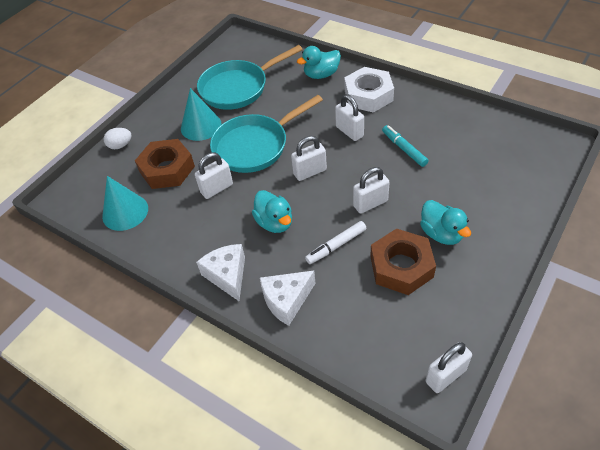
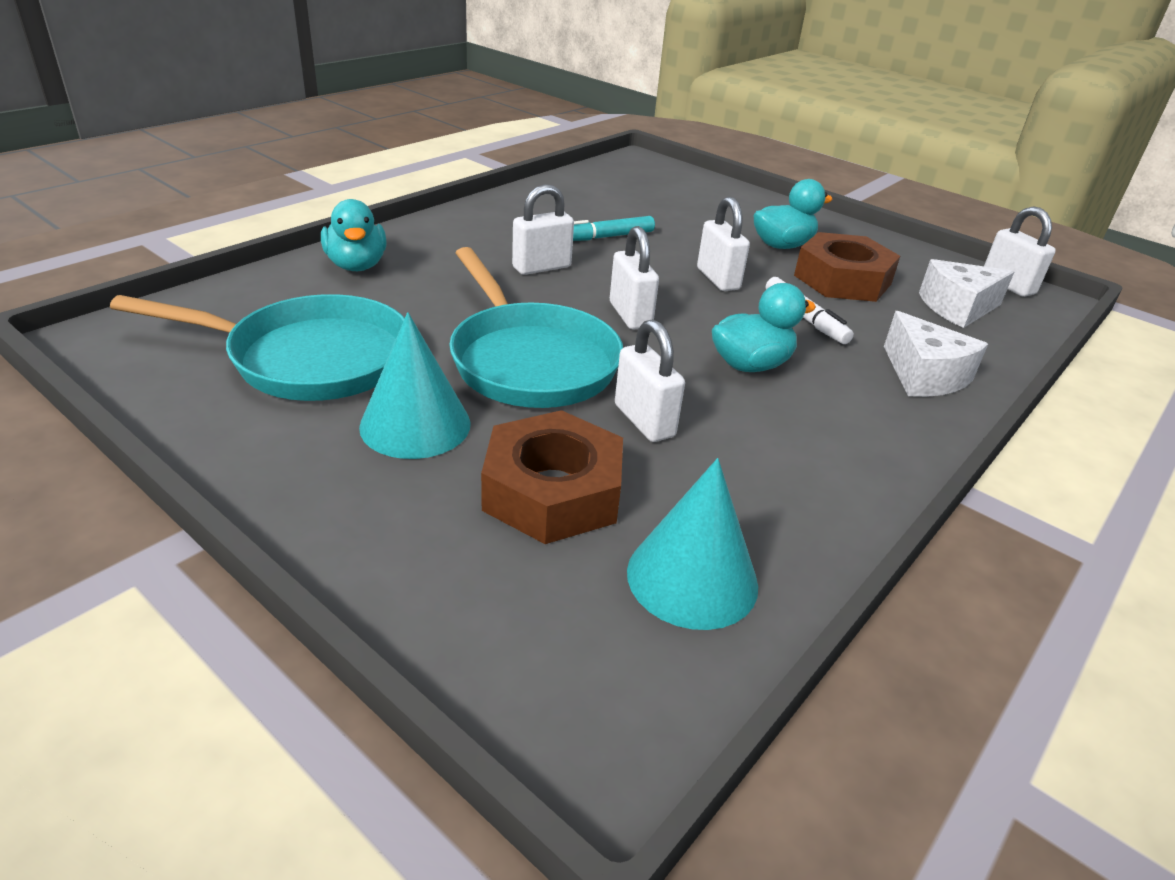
camera: 90 degrees left, 15 degrees down
white egg [104,128,132,149] -> none
white cheese [196,244,245,301] -> white cheese moved to [919,259,1014,328]
turquoise pan [197,45,303,110] -> turquoise pan turned 60 degrees counterclockwise [110,294,405,401]
white nut [344,67,394,113] -> none

